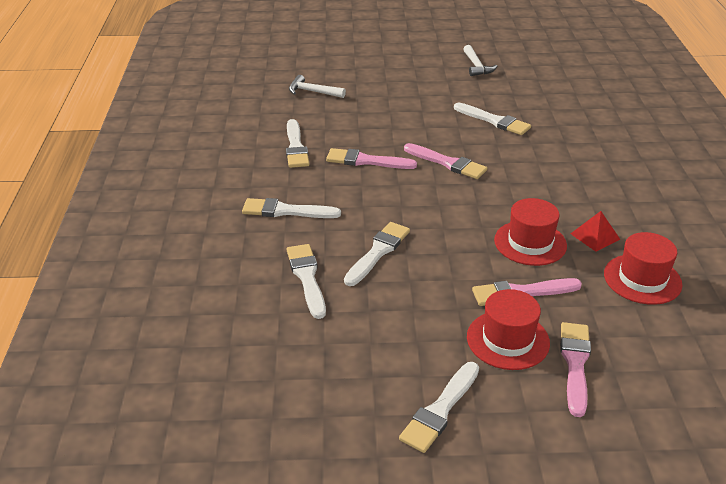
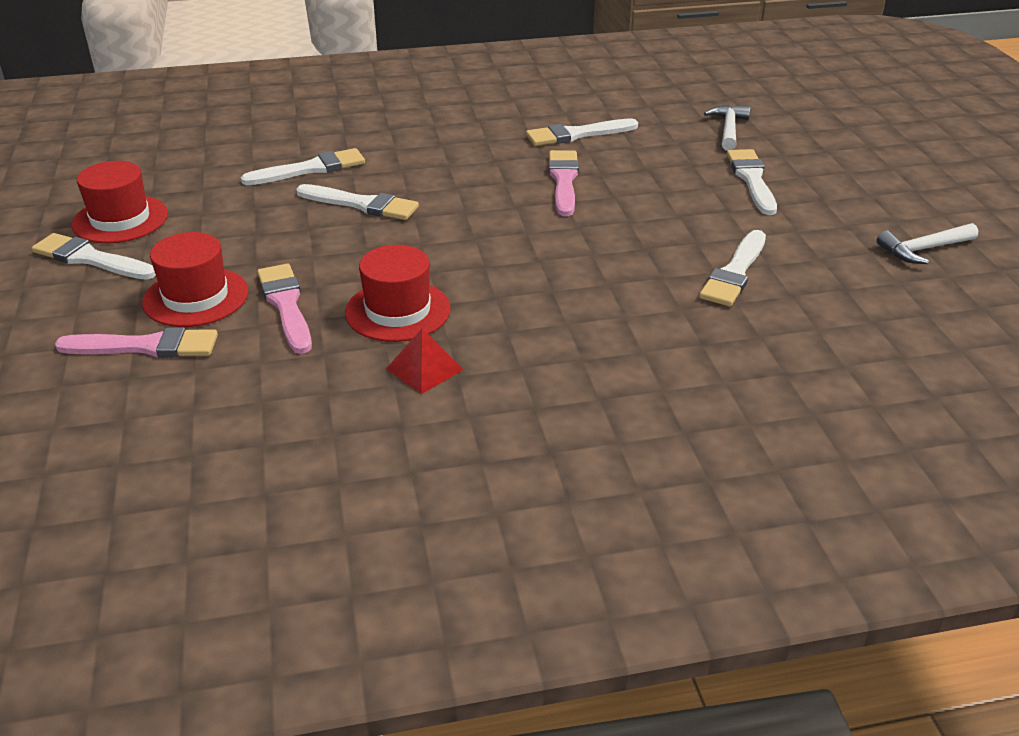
camera: 80 degrees right, 0 degrees up
white brush [242,198,341,218] -> white brush moved to [727,149,777,215]
pink brush [404,143,487,179] -> none
red hat [604,232,682,305] -> red hat moved to [72,161,168,243]

